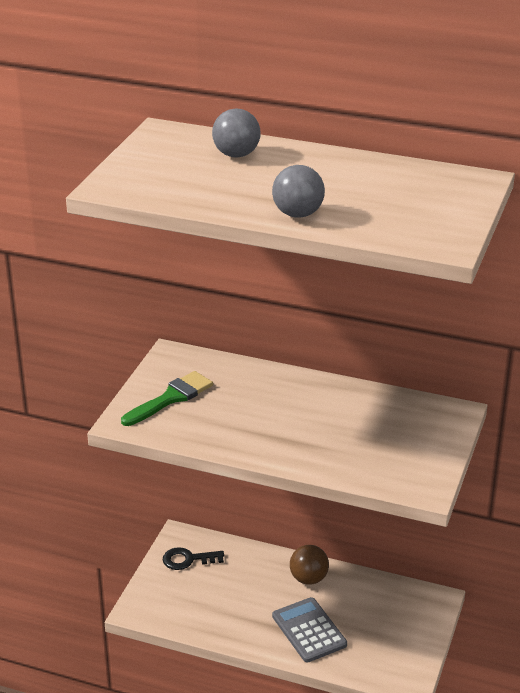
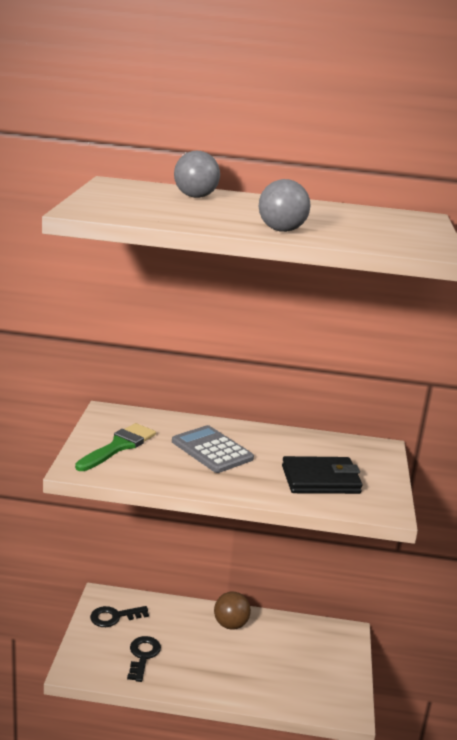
camera: 15 degrees left, 10 degrees down
grey calculator [272,597,347,662] -> grey calculator moved to [172,425,254,473]
none -> black key [127,636,161,682]
none -> black wallet [282,456,363,494]

